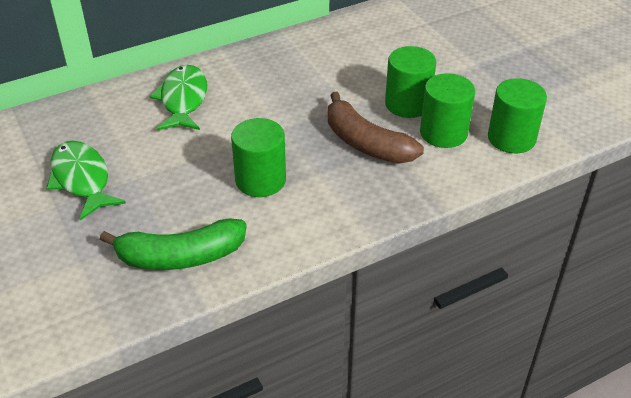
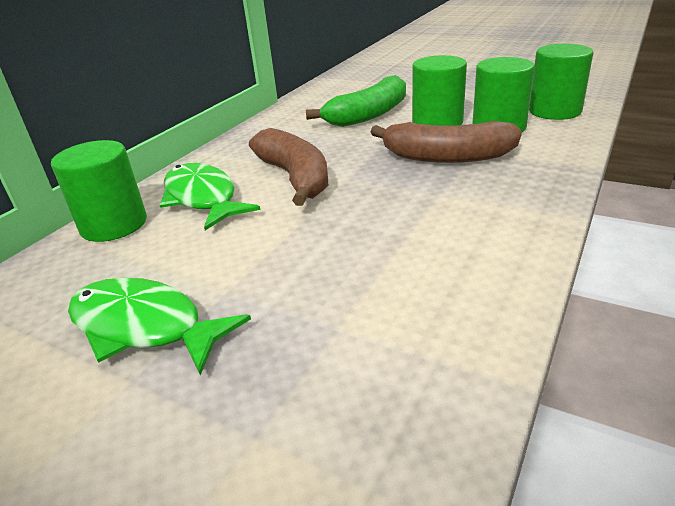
camera: 30 degrees left, 10 degrees down
green banana [100,218,247,270] -> green banana moved to [306,75,406,127]
green cylinder [231,118,286,197] -> green cylinder moved to [51,140,147,242]
none -> brown banana [249,128,328,206]

